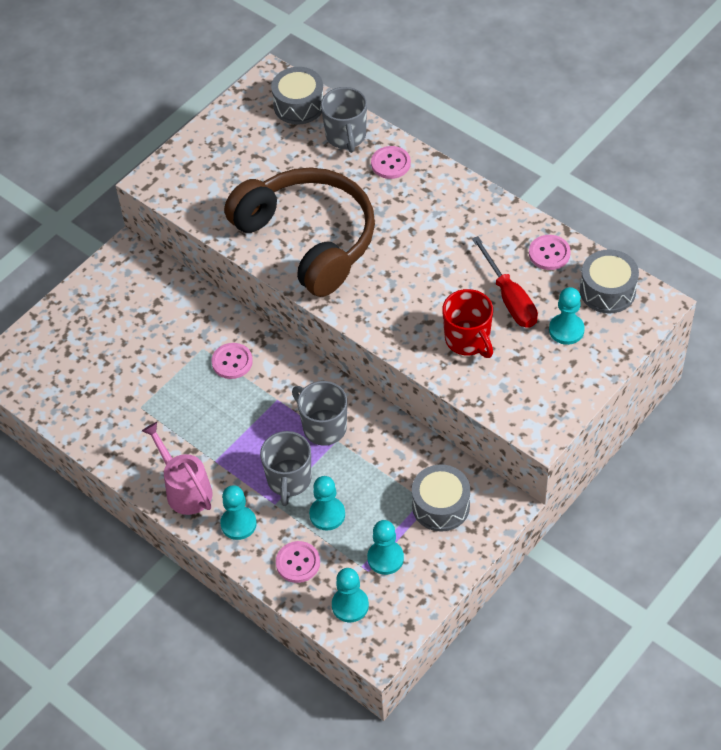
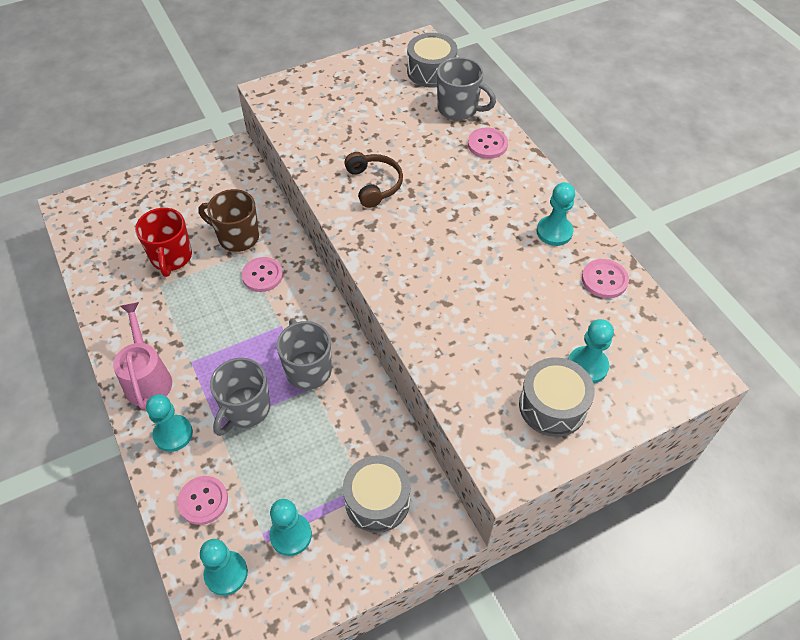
camera: 20 degrees right, 0 degrees up
brown headphones [224,167,375,297] -> brown headphones [344,152,403,208], size x0.42
turquoise pawn [309,476,345,530] -> turquoise pawn moved to [537,182,575,246]
grey mug [321,87,367,153] -> grey mug turned 75 degrees counterclockwise [437,57,496,120]
red mug [442,289,493,358] -> red mug moved to [135,208,192,277]
red screwdriver [472,236,538,327] -> none
grey drum [580,249,639,314] -> grey drum moved to [519,357,595,437]
none -> brown mug [198,189,259,252]

